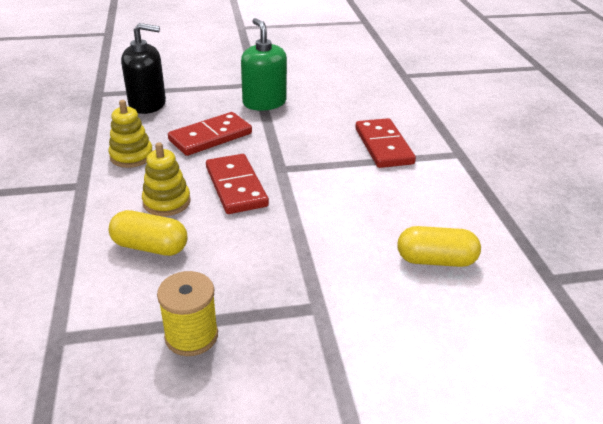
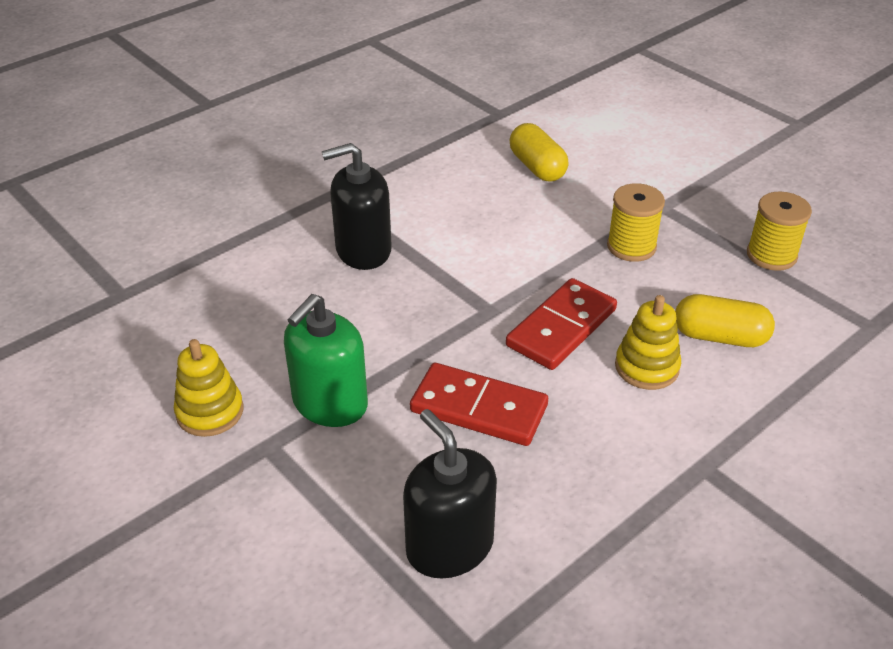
camera: 120 degrees left, 5 degrees up
yellow stacking toy [109,100,153,168] -> yellow stacking toy moved to [174,339,243,437]
yellow capsule [109,210,188,256] -> yellow capsule turned 60 degrees counterclockwise [675,294,775,347]
red domino [355,118,416,168] -> black soap dispenser [322,143,392,270]
none -> yellow spool [607,183,665,262]

